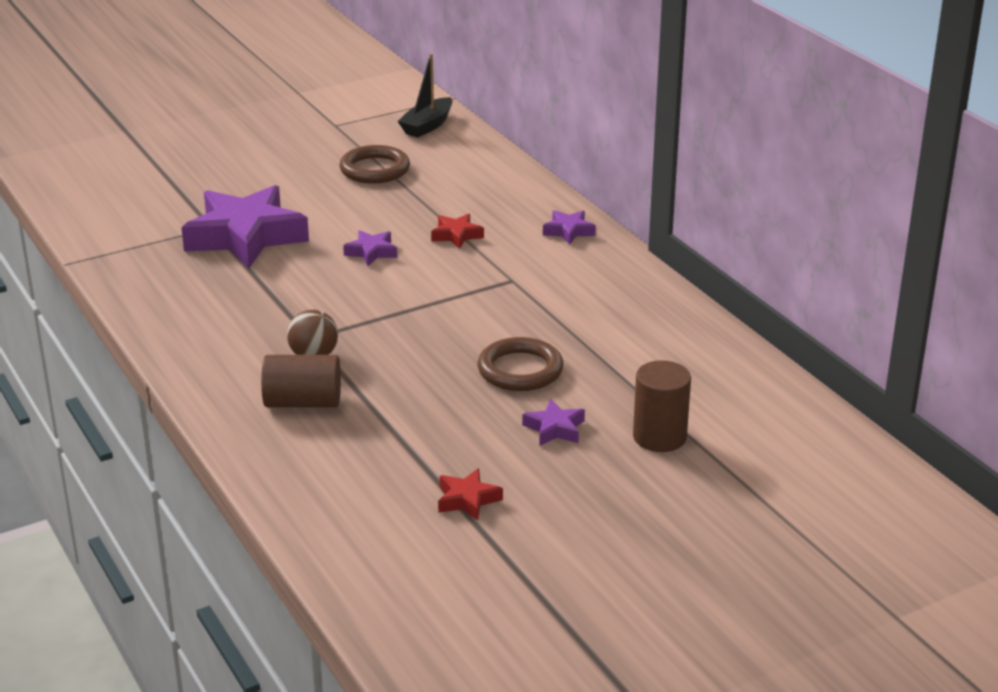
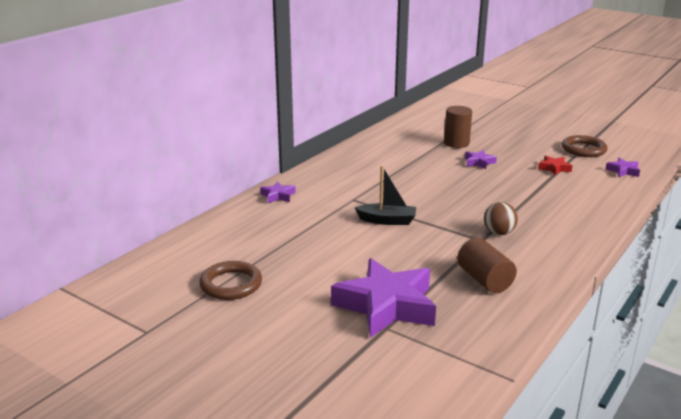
camera: 115 degrees left, 5 degrees down
brown cylinder [261,355,341,408] -> brown cylinder moved to [457,238,517,293]
purple star [343,230,397,266] -> purple star moved to [606,158,640,177]
black boat [398,54,453,138] -> black boat moved to [355,166,416,225]
red star [431,214,484,249] -> none
brown ring [478,337,564,391] -> brown ring moved to [562,135,607,157]

